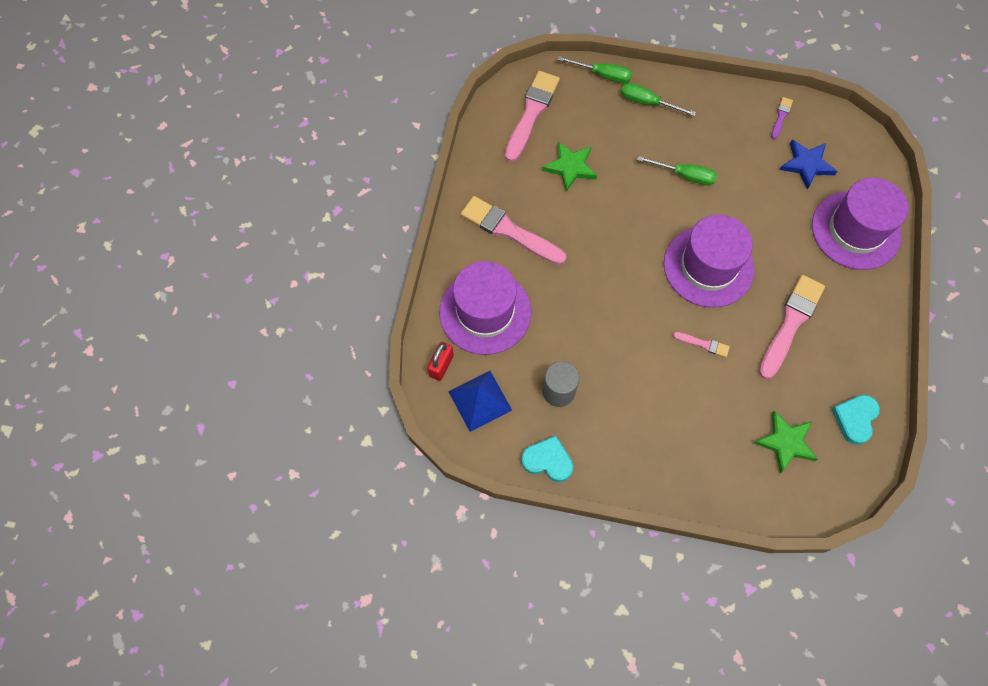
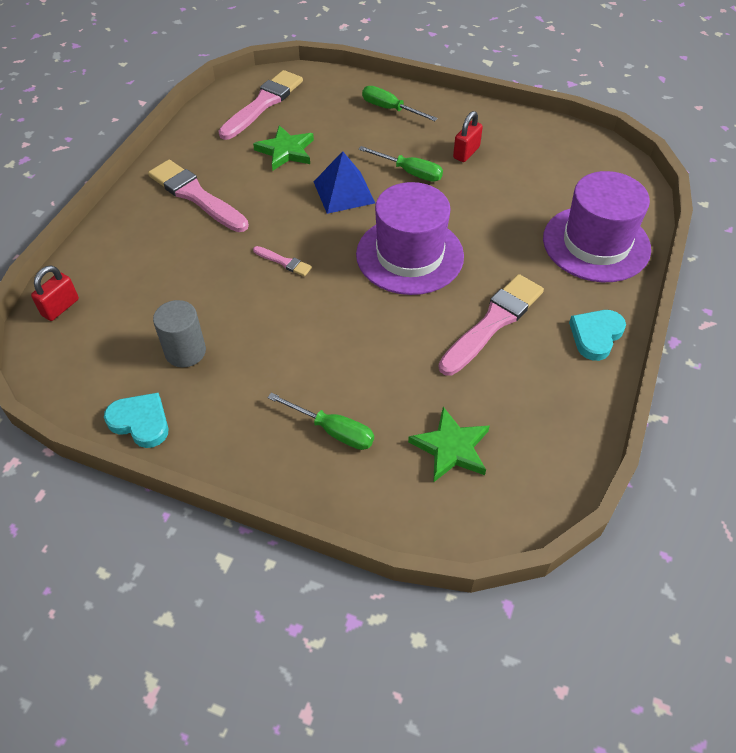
camera: 10 degrees right, 15 degrees down
purple hat [439,261,531,355] -> none
blue pyramid [448,371,512,432] -> blue pyramid moved to [314,151,375,214]
green screwdriver [557,56,632,84] -> green screwdriver moved to [268,392,374,450]
pink brush [673,332,730,357] -> pink brush moved to [253,246,312,276]
purple brush [771,97,793,139] -> none
blue star [780,140,838,190] -> none
turquoise heart [832,395,880,445] -> turquoise heart moved to [569,310,626,361]
none -> red padlock [453,111,483,162]

